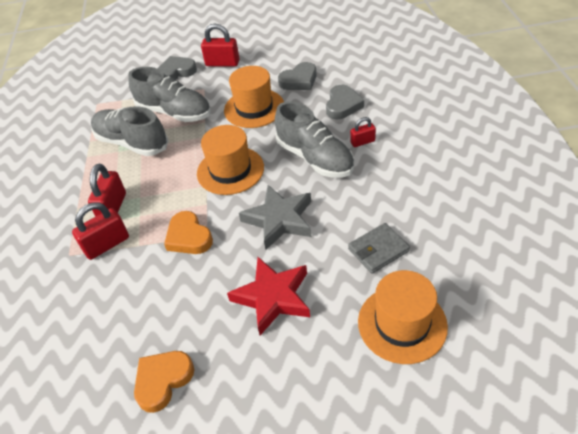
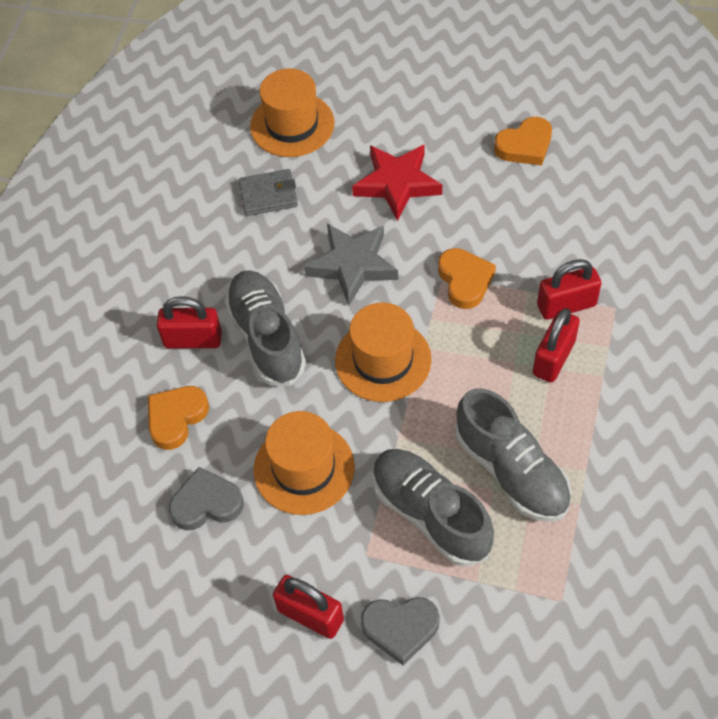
camera: 160 degrees left, 10 degrees up
grey heart [326,85,364,119] -> orange heart [148,386,209,450]
red padlock [350,117,376,147] -> red padlock [157,296,222,348], size x1.68

